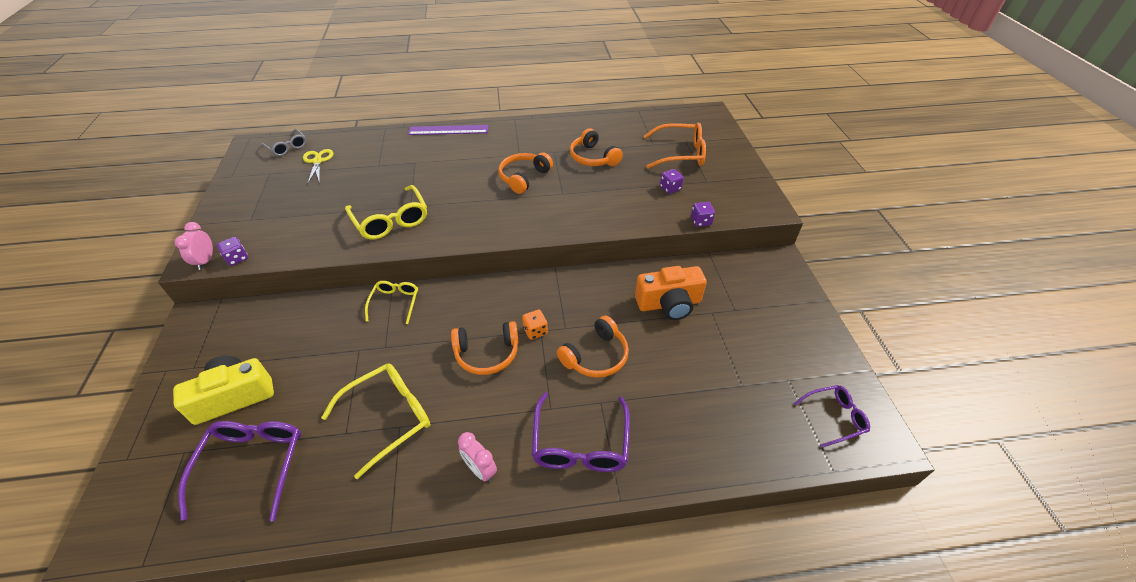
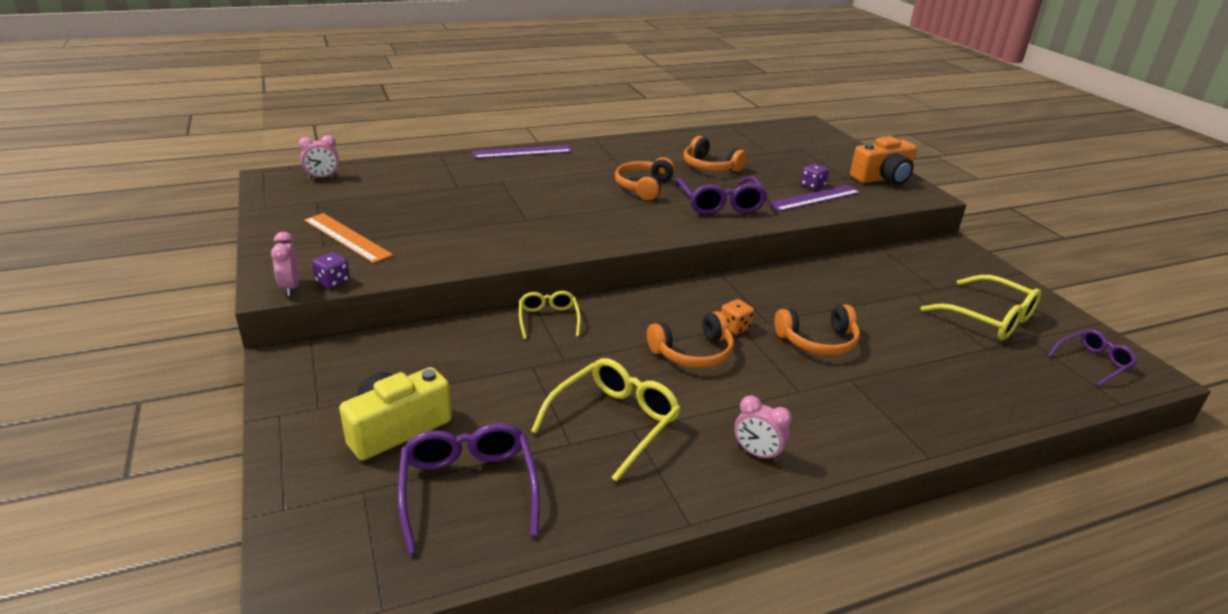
camera: 15 degrees left, 15 degrees down
grey glasses [261,129,306,156] -> pink clock [298,135,339,179]
yellow scissors [303,149,333,183] -> none
yellow glasses [345,185,427,240] -> yellow glasses moved to [921,275,1041,340]
purple glasses [532,392,630,472] -> purple glasses moved to [674,176,767,215]
orange headphones [557,316,629,378] -> orange headphones turned 45 degrees clockwise [775,305,860,355]
orange camera [635,266,707,320] -> orange camera moved to [850,136,917,185]
orange glasses [644,123,706,169] -> none
purple dice [691,202,715,227] -> none
none -> orange ruler [304,213,393,263]
none -> purple ruler [767,185,861,212]

